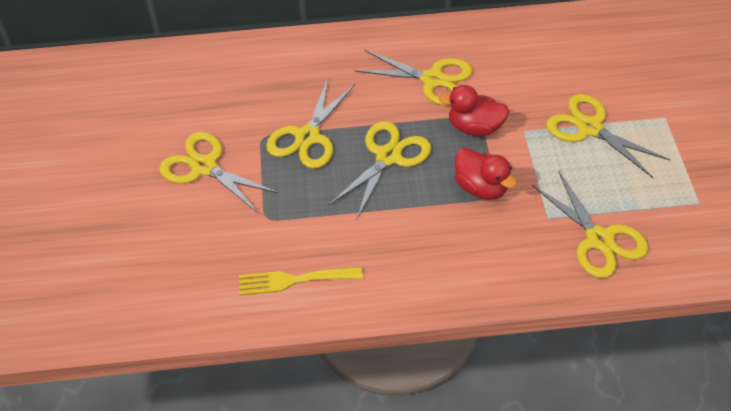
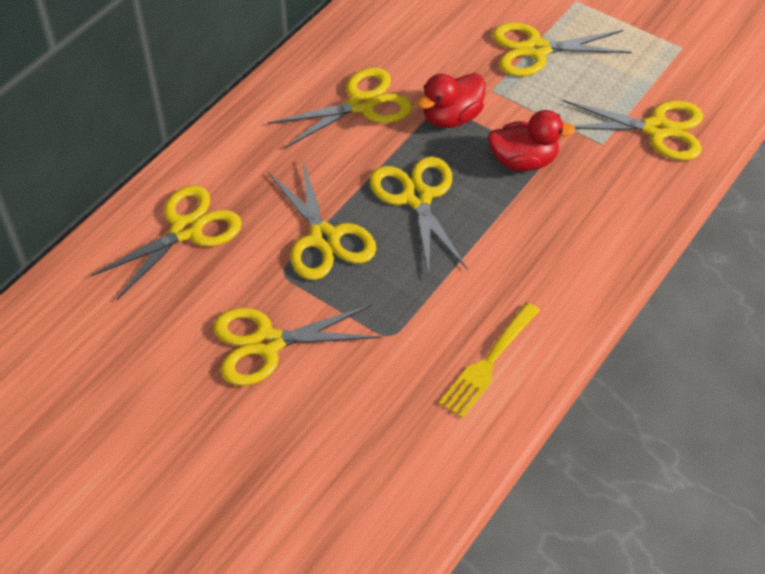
camera: 50 degrees left, 0 degrees up
none -> yellow scissors [90,185,242,300]

